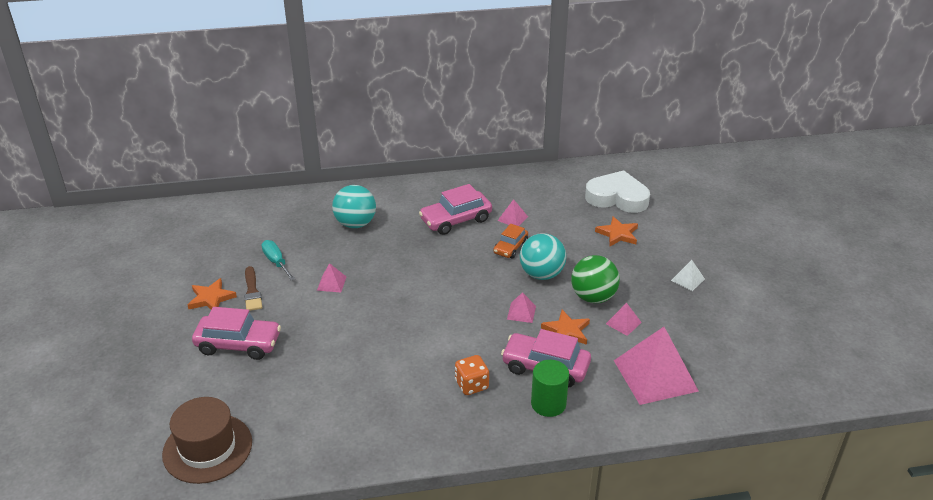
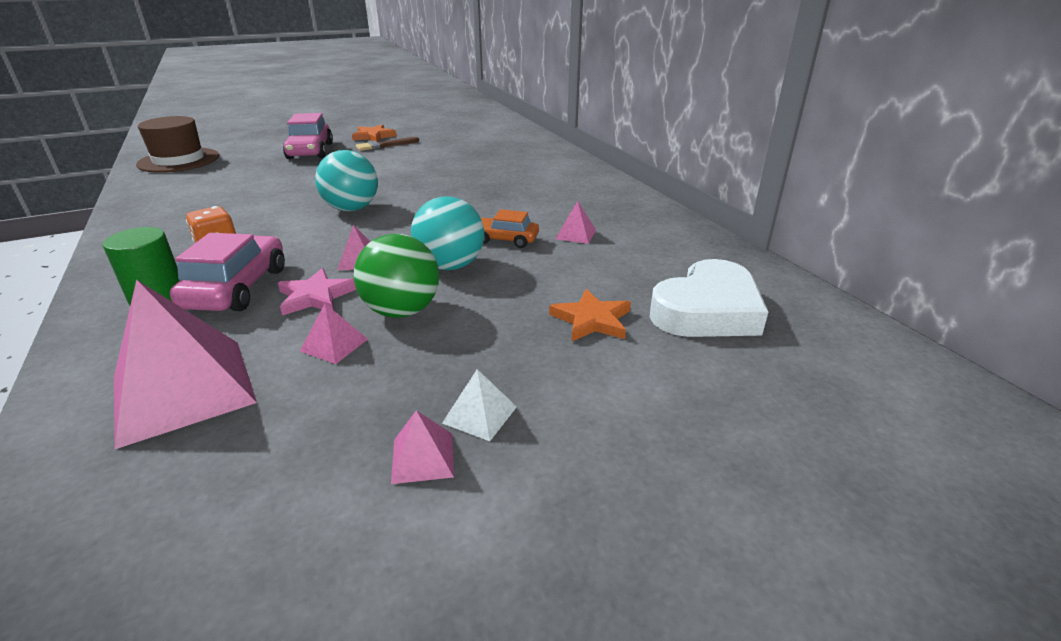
camera: 75 degrees right, 5 degrees down
turquoise screwdriver [262,240,295,281] -> none
pink pyramid [317,263,346,292] -> pink pyramid moved to [391,410,454,484]
turquoise ball [332,185,376,228] -> turquoise ball moved to [315,150,378,211]
pink car [419,184,492,235] -> none
orange star [541,310,590,345] -> pink star [278,268,356,315]
white heart [585,170,650,213] -> white heart turned 45 degrees clockwise [650,259,768,337]

